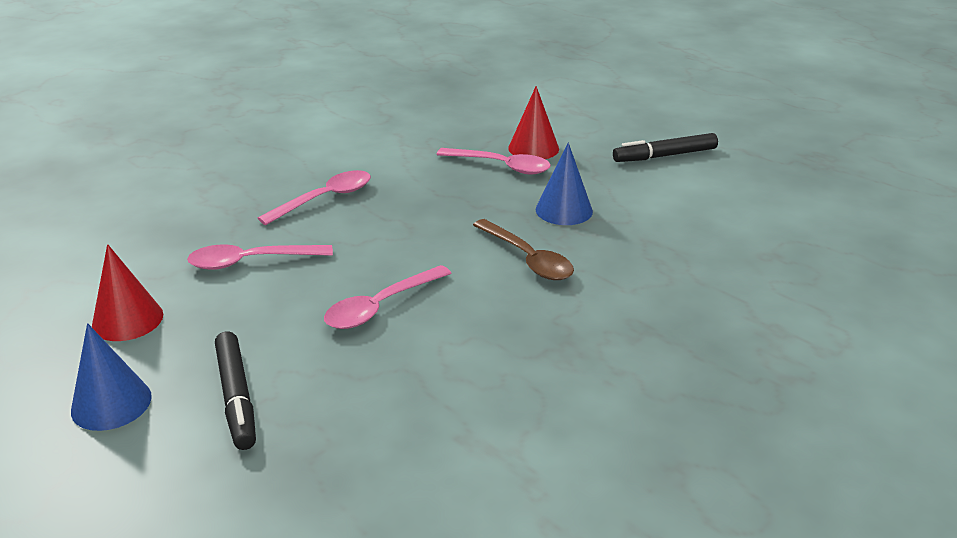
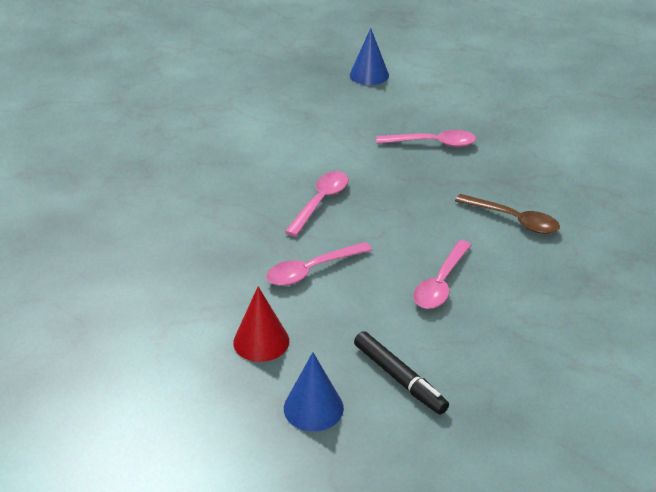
camera: 20 degrees left, 5 degrees up
red cone [508,86,559,159] -> none
blue cone [536,142,593,225] -> blue cone moved to [350,28,389,85]
black marker [613,133,718,162] -> none

